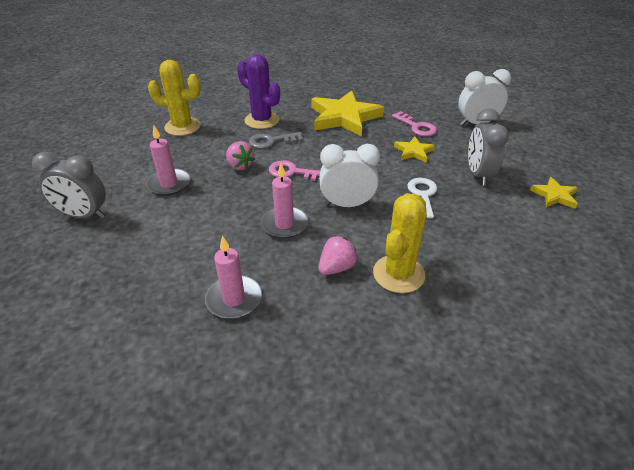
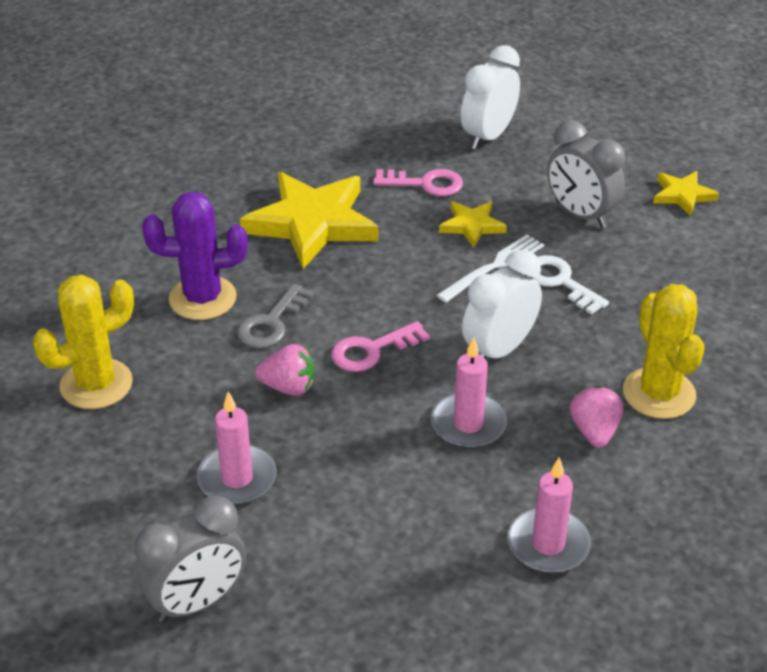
camera: 45 degrees left, 0 degrees up
none -> white fork [437,234,544,303]

